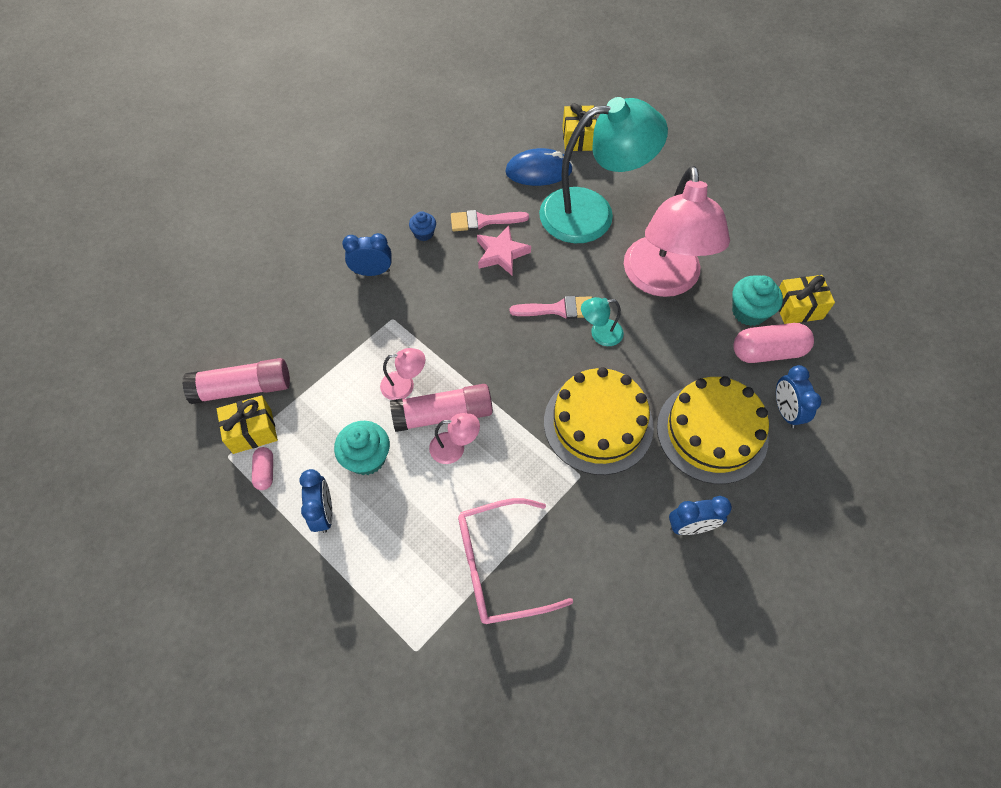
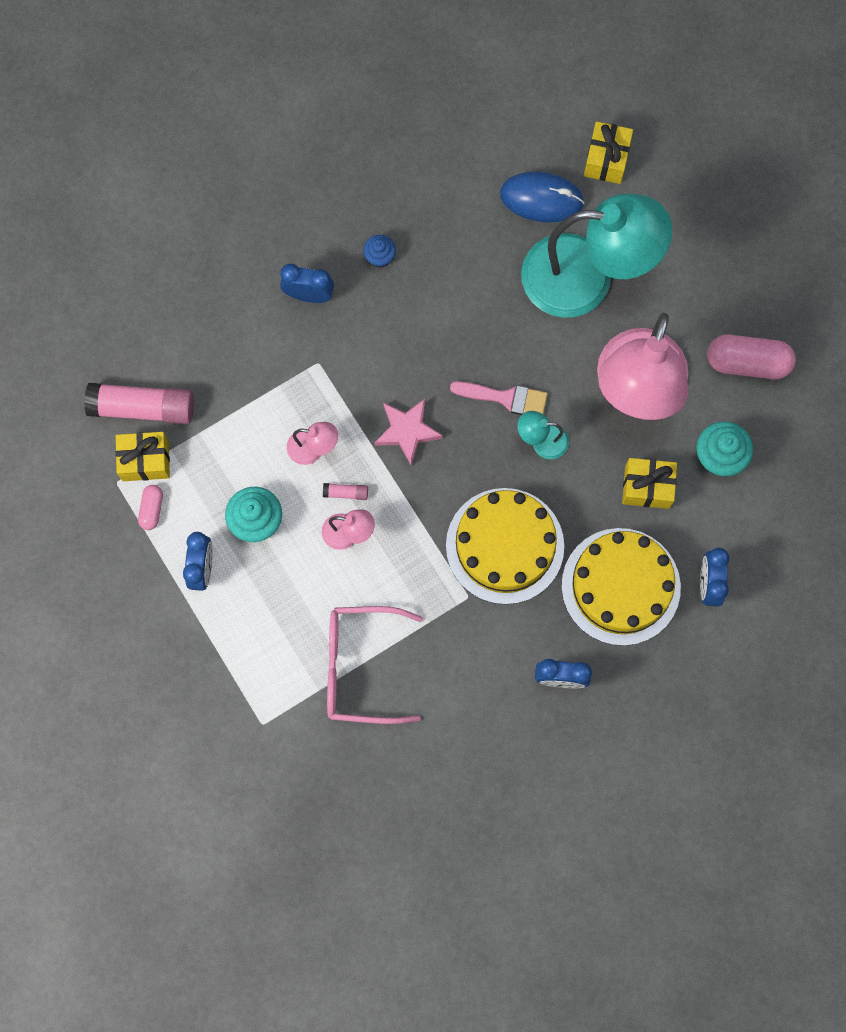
camera: 15 degrees right, 15 degrees up
pink glue stick [390,384,493,432] -> pink glue stick [323,483,368,500], size x0.42
pink brush [451,210,529,231] -> none
pink star [477,226,531,275] -> pink star moved to [374,399,443,465]
pink capsule [733,323,814,363] -> pink capsule moved to [707,334,796,379]
yellow gift [779,275,835,324] -> yellow gift moved to [622,458,677,509]

